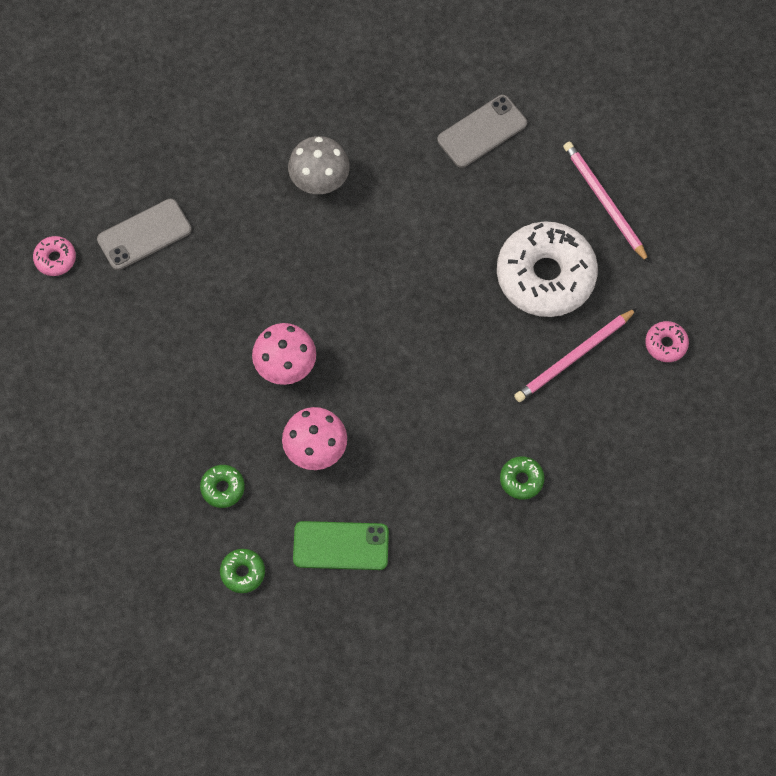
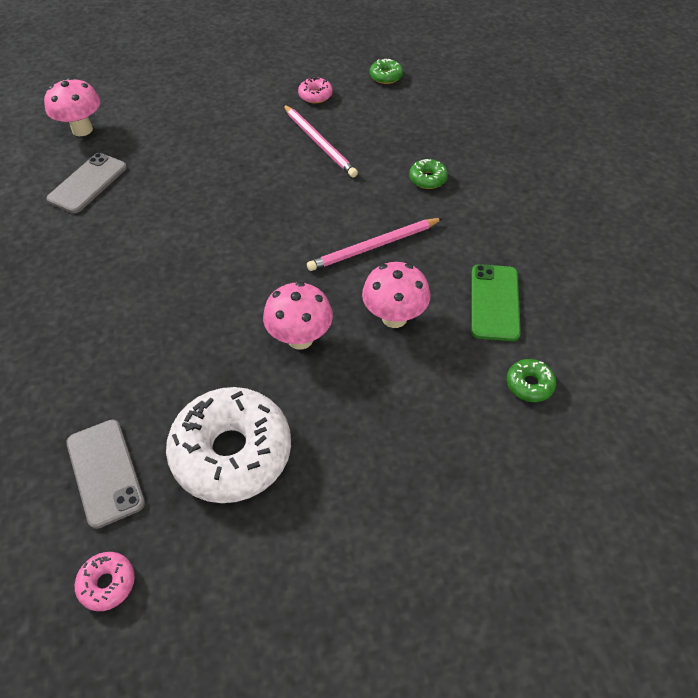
camera: 85 degrees left, 15 degrees down
green donut [200,465,245,508] -> green donut moved to [370,59,403,84]
grey mushroom [288,136,350,194] -> none
grey phone [437,95,527,168] -> grey phone turned 60 degrees clockwise [46,153,127,213]
white donut [497,221,598,317] -> white donut moved to [166,387,291,503]
pink pencil [563,142,649,263] -> pink pencil moved to [307,218,443,271]
none -> pink mushroom [44,77,100,136]

